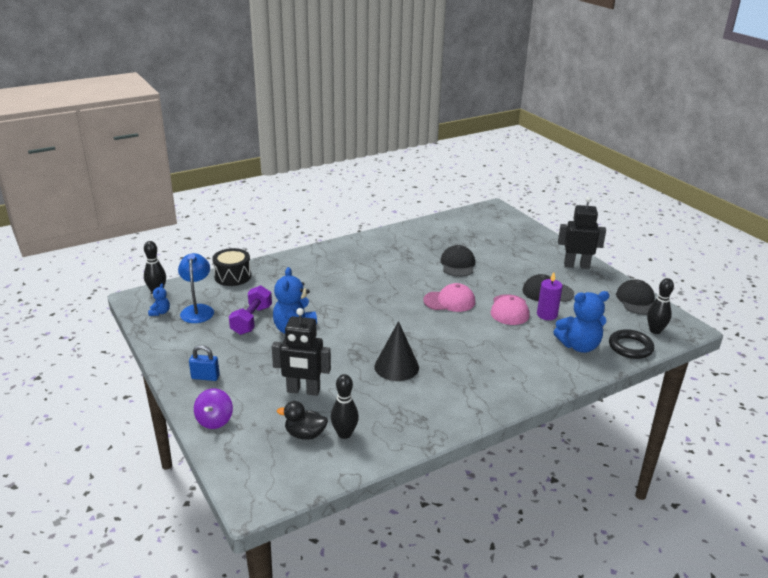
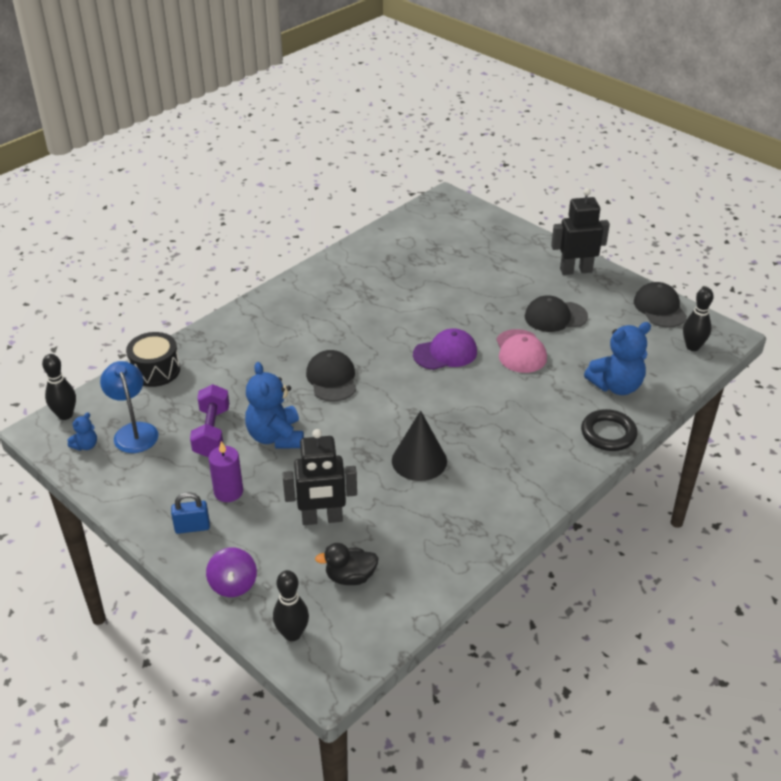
camera: 15 degrees left, 10 degrees up
blue teddy bear [148,283,170,316] -> blue teddy bear turned 45 degrees clockwise [67,413,97,451]
black bowling pin [331,374,359,439] -> black bowling pin moved to [273,570,309,641]
pink cap [423,283,475,312] -> purple cap [413,329,477,370]
black cap [440,245,475,277] -> black cap moved to [306,350,356,402]
purple candle [537,272,563,320] -> purple candle moved to [208,441,243,502]
black ring [609,329,654,359] -> black ring moved to [581,409,637,451]

